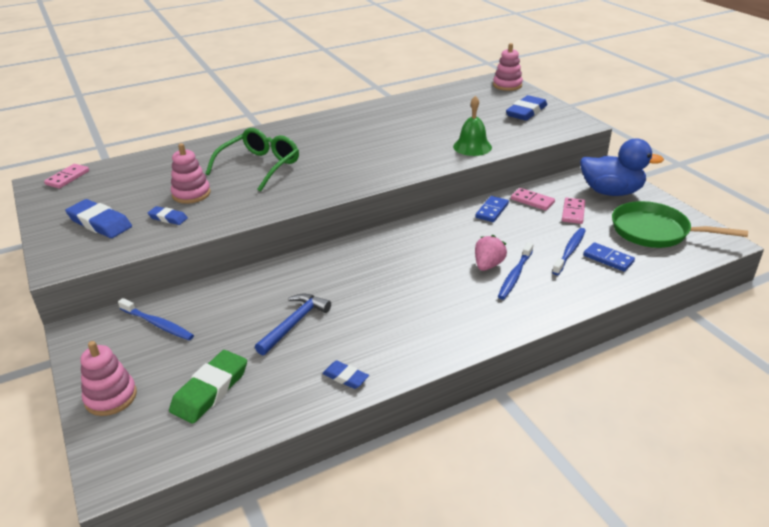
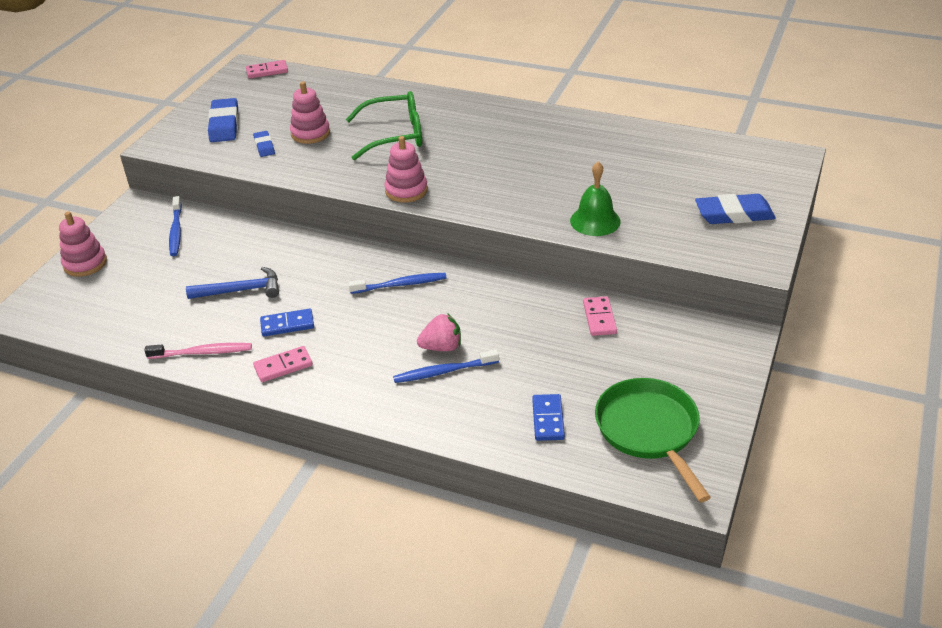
camera: 50 degrees right, 5 degrees up
green eraser [169,350,247,424] -> none
blue eraser [322,361,369,389] -> pink toothbrush [144,343,252,359]
blue domino [475,196,509,222] -> blue domino moved to [260,308,314,337]
pink stacking toy [493,43,523,91] -> pink stacking toy moved to [384,136,428,203]
blue toothbrush [552,228,586,275] -> blue toothbrush moved to [348,273,446,294]
pink domino [562,198,585,224] -> pink domino moved to [253,346,313,382]
blue duck [580,138,664,196] -> none

